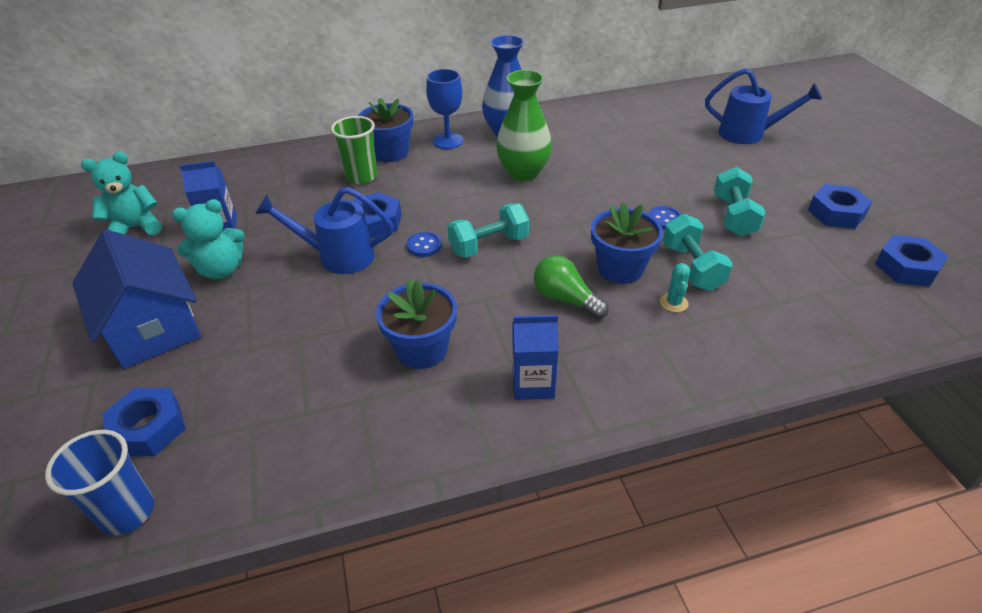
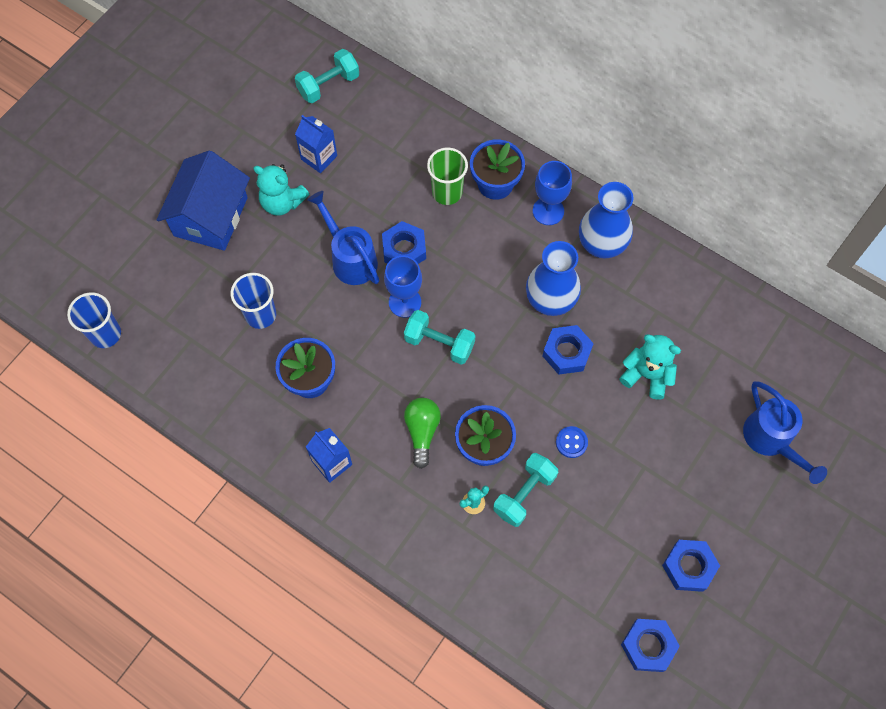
camera: 50 degrees right, 25 degrees up
turquoise teddy bear [81,152,162,235] -> turquoise teddy bear moved to [619,334,681,400]
blue nut [102,388,186,456] -> blue nut moved to [542,325,594,375]
blue button [407,232,442,257] -> blue goblet [384,256,422,318]
green vase [496,70,552,181] -> blue vase [526,241,581,316]
turquoise dumbbell [714,167,766,237] -> turquoise dumbbell moved to [295,49,359,103]
none -> blue cup [231,273,276,329]

